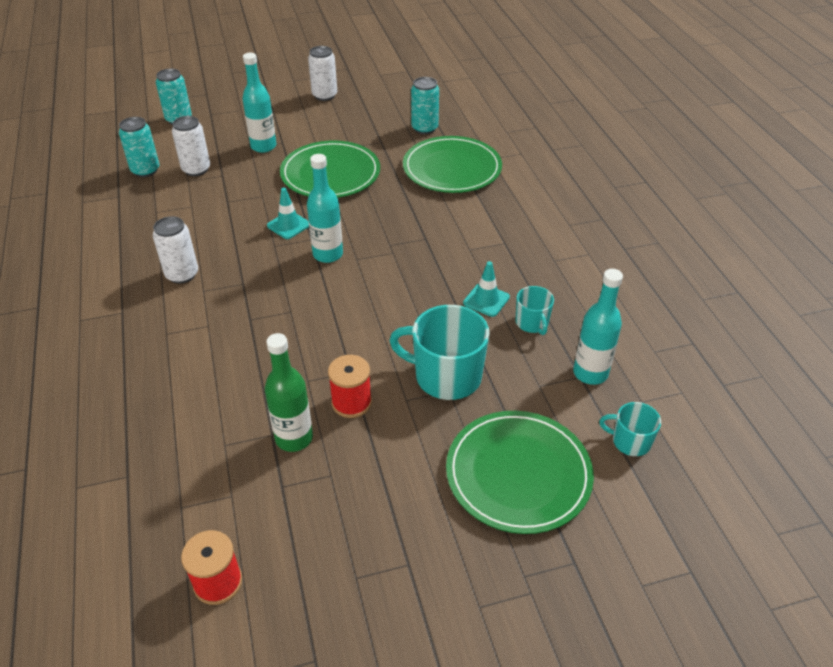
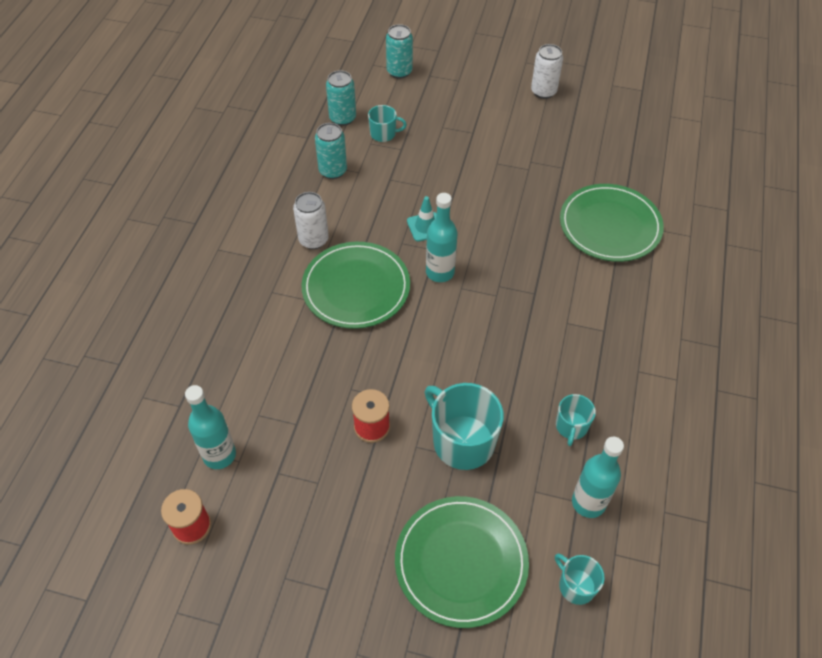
camera: 30 degrees right, 10 degrees up
white can [172,116,210,176] -> turquoise mug [368,105,407,142]
turquoise bottle [242,53,276,153] -> turquoise bottle moved to [185,385,236,469]
green bottle [265,333,313,452] -> none
green plate [280,141,380,198] -> green plate moved to [301,242,410,329]
turquoise can [411,77,439,134] -> turquoise can moved to [315,123,347,179]
turquoise traffic cone [463,261,510,317] -> none

